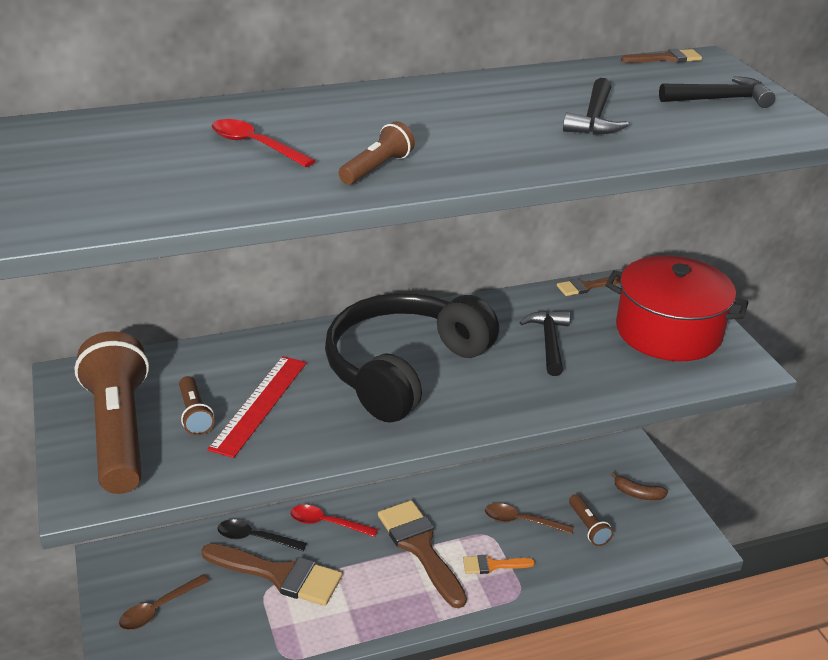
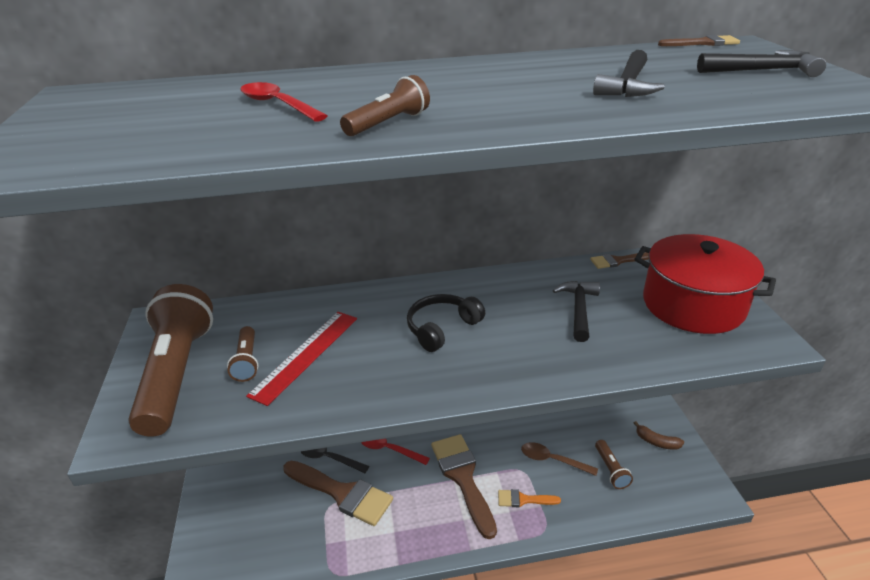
camera: 10 degrees right, 0 degrees up
brown spoon [119,574,209,630] -> none
black headphones [325,293,499,423] -> black headphones [407,294,485,352], size x0.49

